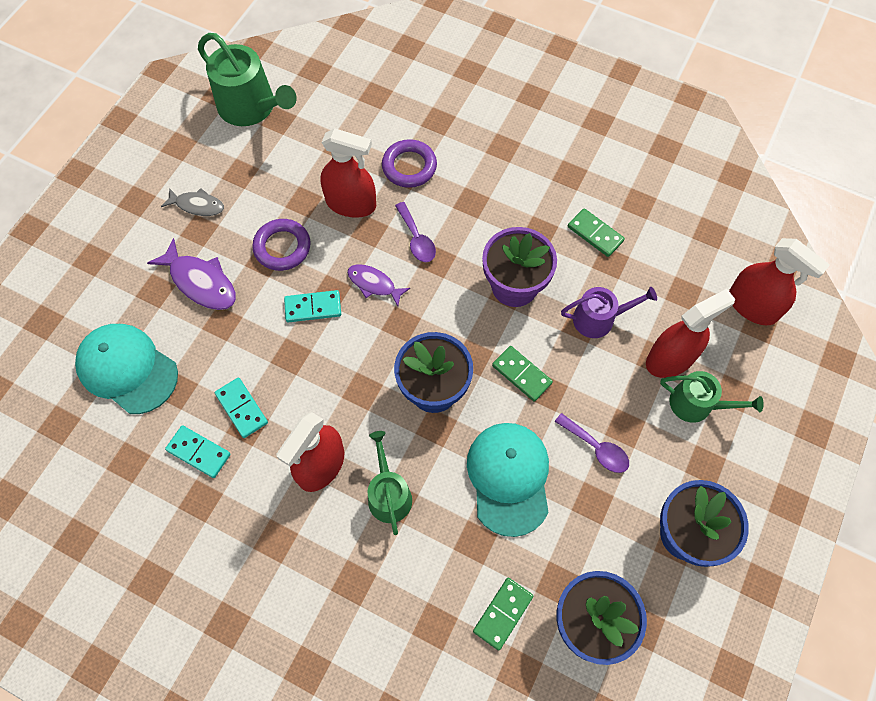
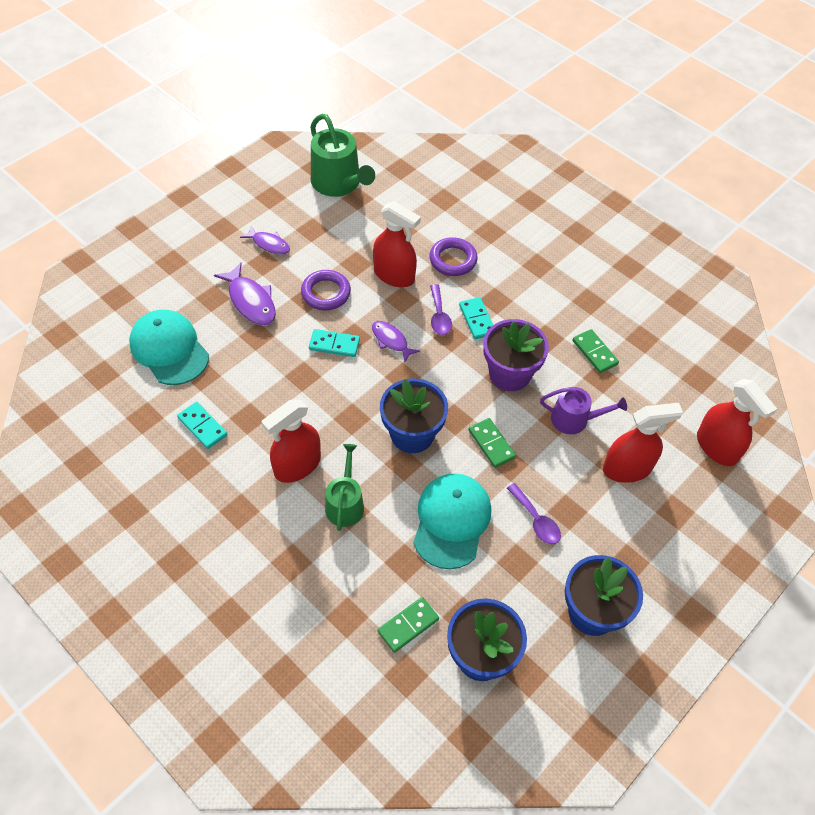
camera: 15 degrees right, 10 degrees down
grey fish [161,188,224,216] -> purple fish [240,225,290,255]
turquoise domino [215,378,268,438] -> turquoise domino moved to [459,297,493,339]
green watering can [660,371,764,423] -> none

